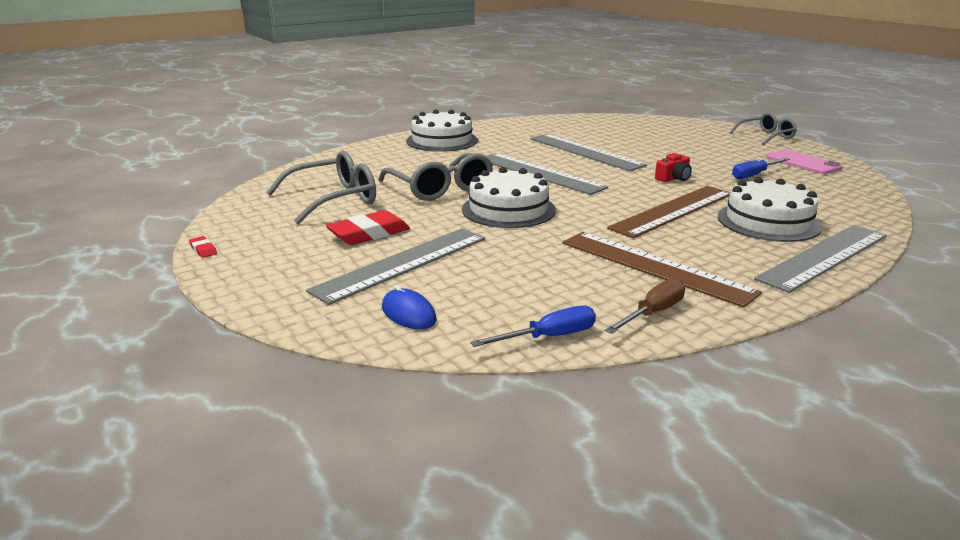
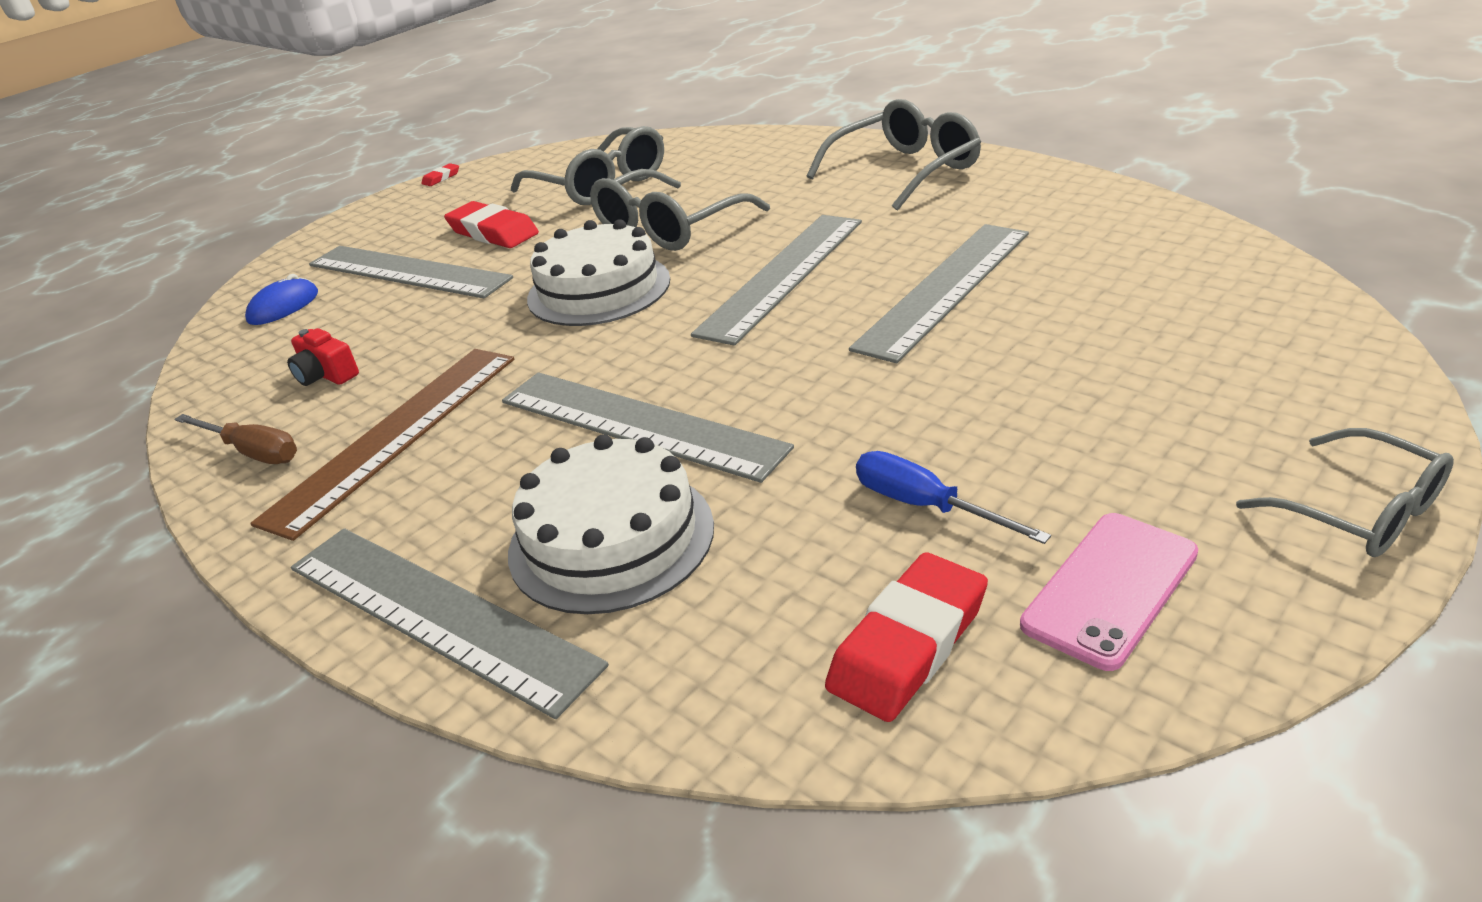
camera: 80 degrees right, 10 degrees up
white cake [406,110,478,152] -> grey glasses [807,99,981,211]
blue screwdriver [470,306,596,347] -> none
brown ruler [607,186,730,238] -> grey ruler [502,372,794,483]
red camera [655,153,692,182] -> red camera moved to [287,328,359,386]
none -> red eraser [825,552,988,722]

